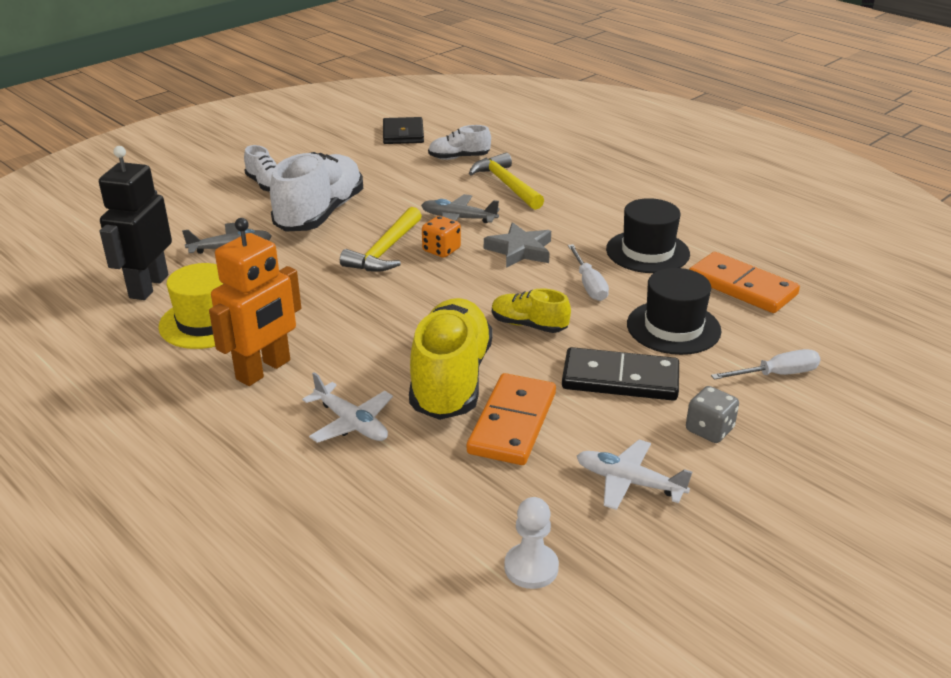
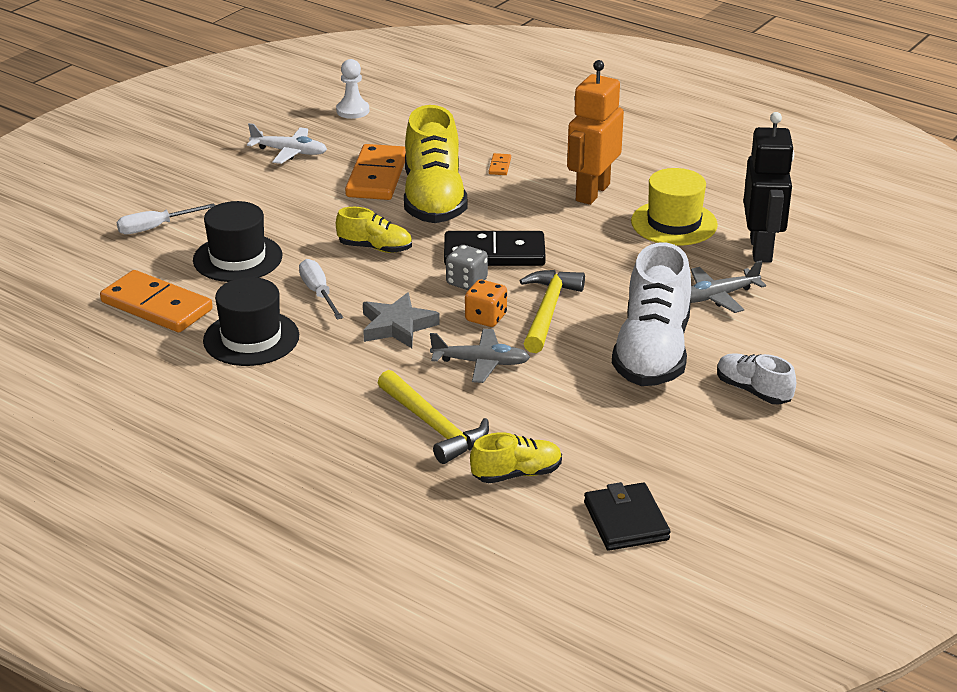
camera: 170 degrees right, 0 degrees up
white plane [302,372,393,443] -> orange domino [489,153,511,175]
white shoe [428,125,491,160] -> yellow shoe [470,432,562,483]
black domino [562,347,679,401] -> black domino moved to [444,231,546,266]
grey dice [686,386,739,443] -> grey dice moved to [446,245,488,290]

